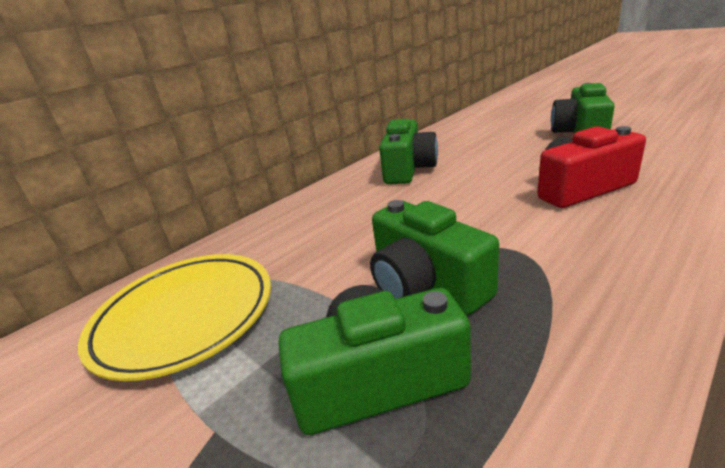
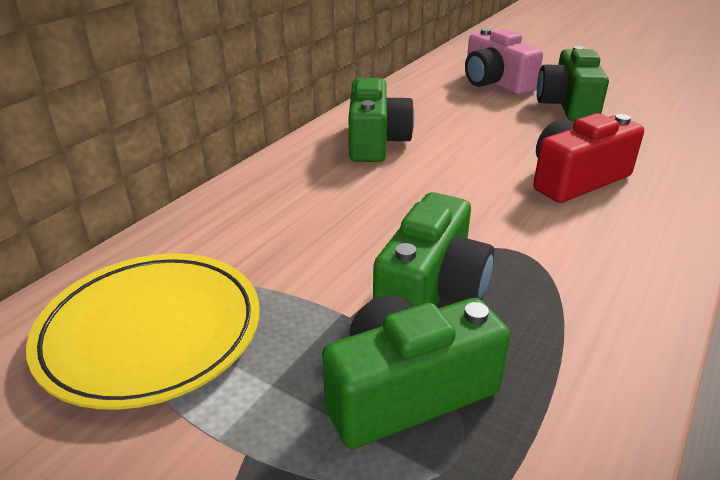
camera: 15 degrees left, 5 degrees up
green camera [370,200,499,315] -> green camera turned 105 degrees counterclockwise [373,192,494,307]
none -> pink camera [465,28,543,95]

